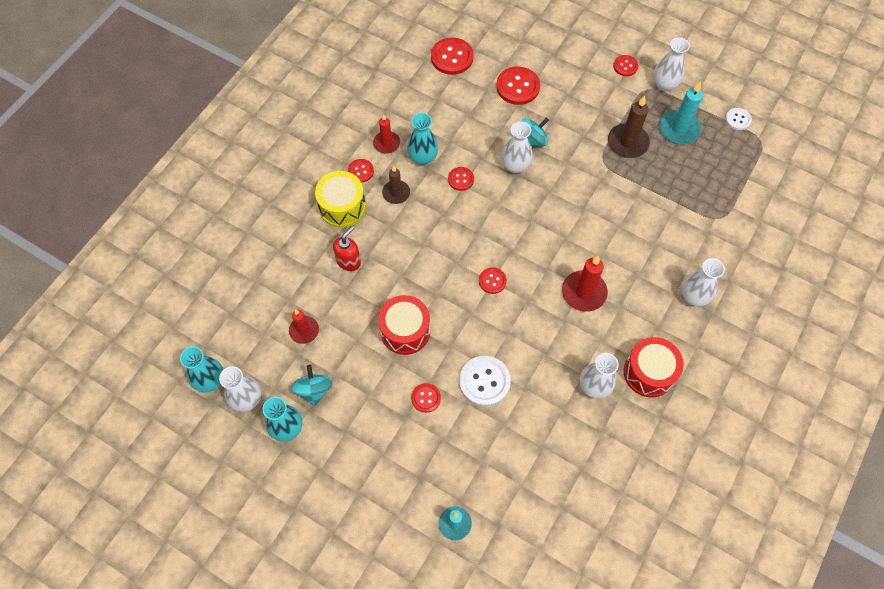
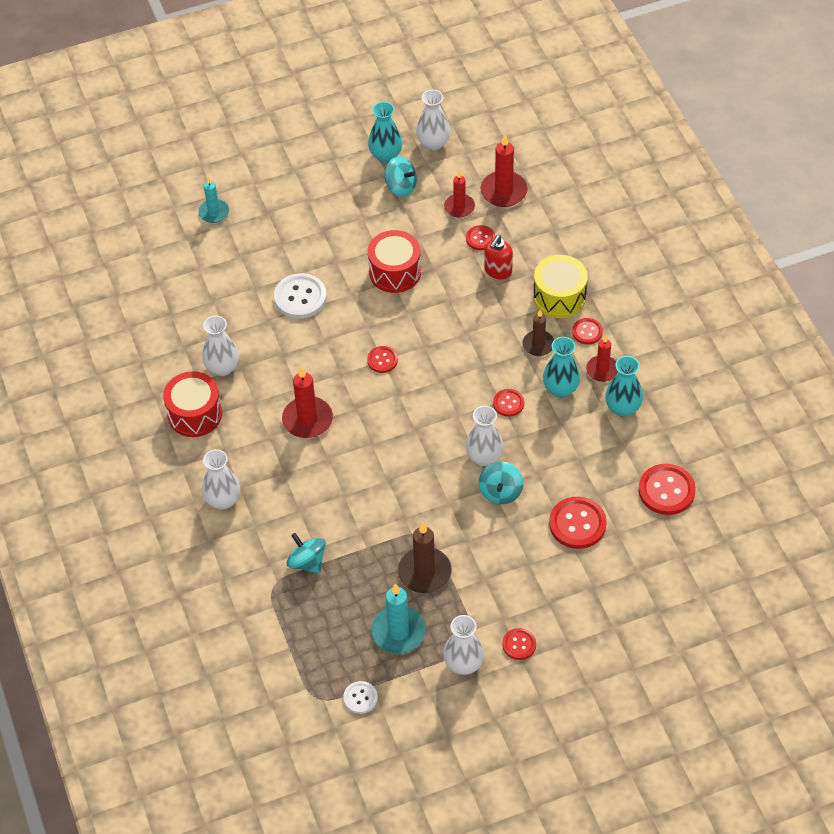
camera: 130 degrees right, 10 degrees down
turquoise vase [180,346,223,393] -> turquoise vase moved to [605,356,643,417]
red soap dispenser [333,226,361,271] -> red soap dispenser turned 45 degrees clockwise [485,235,513,279]
red button [411,383,441,413] -> red button moved to [466,225,496,250]
none -> turquoise spinning top [287,533,326,573]
none -> red candle [480,134,528,207]

